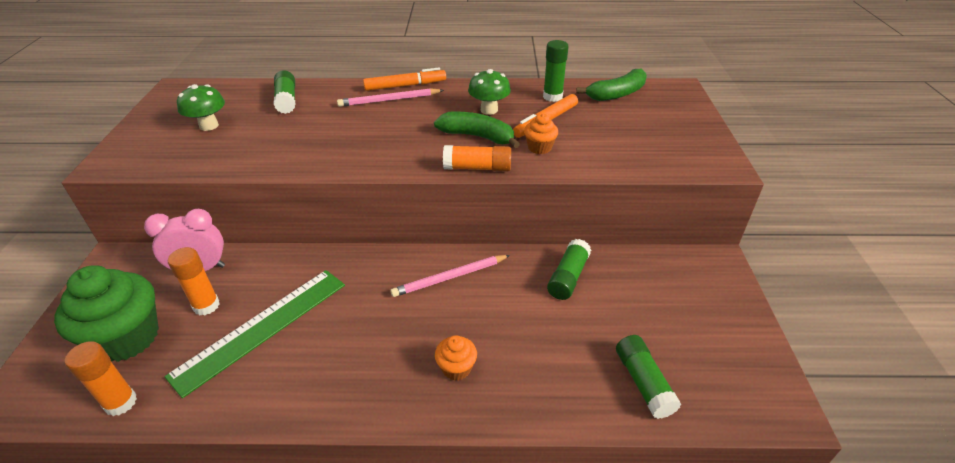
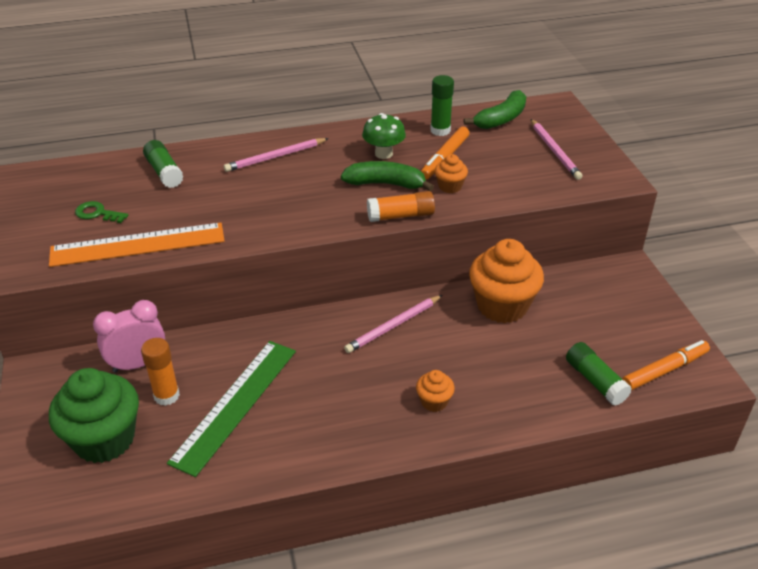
camera: 15 degrees left, 0 degrees up
orange glue stick [65,341,137,416] -> none
green mushroom [177,84,225,131] -> green key [75,201,128,223]
orange marker [363,68,446,91] -> orange marker moved to [622,340,710,390]
green glue stick [547,239,591,300] -> orange cupcake [469,239,544,323]
none -> orange ruler [49,222,225,267]
none -> pink pencil [531,119,583,180]

